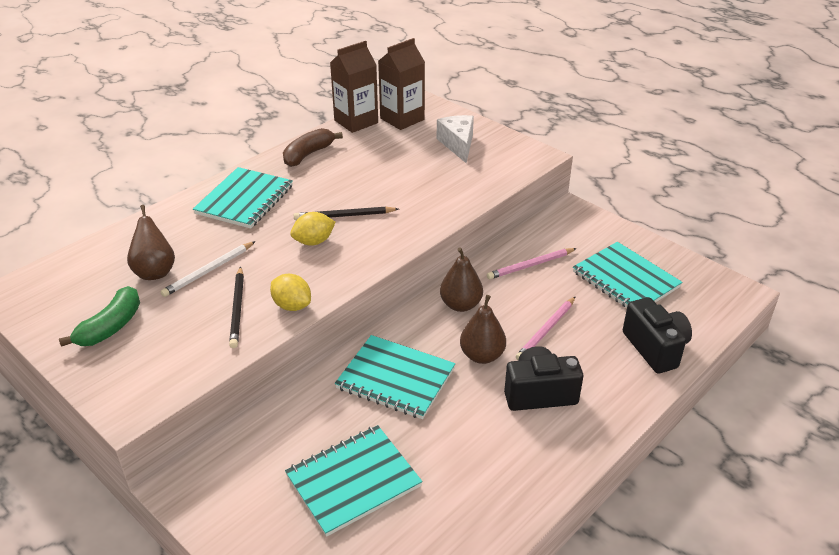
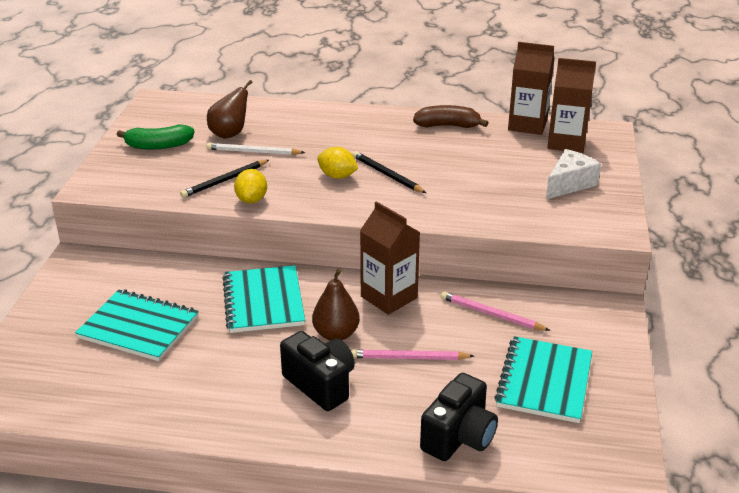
camera: 55 degrees right, 5 degrees down
turquoise notebook [193,167,293,229] -> none
brown pear [440,247,483,312] -> brown carton [360,201,420,315]

